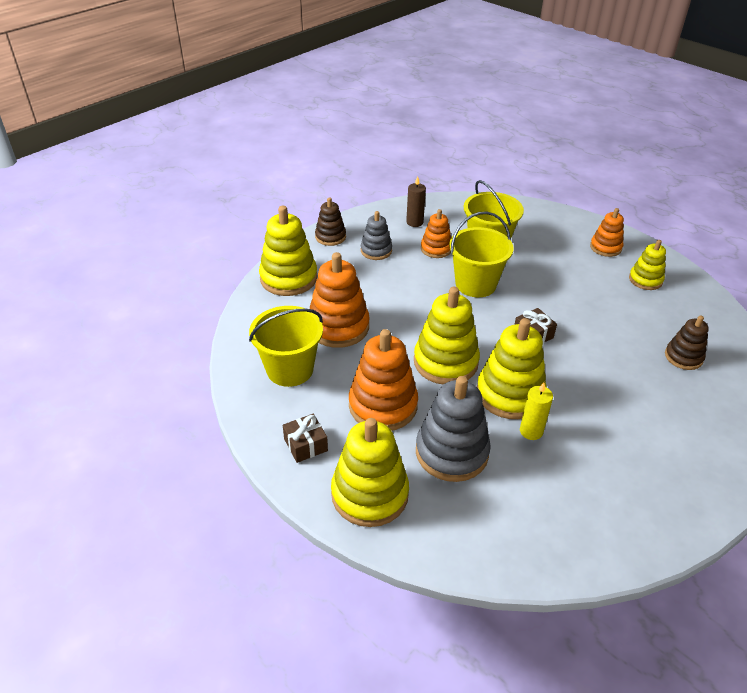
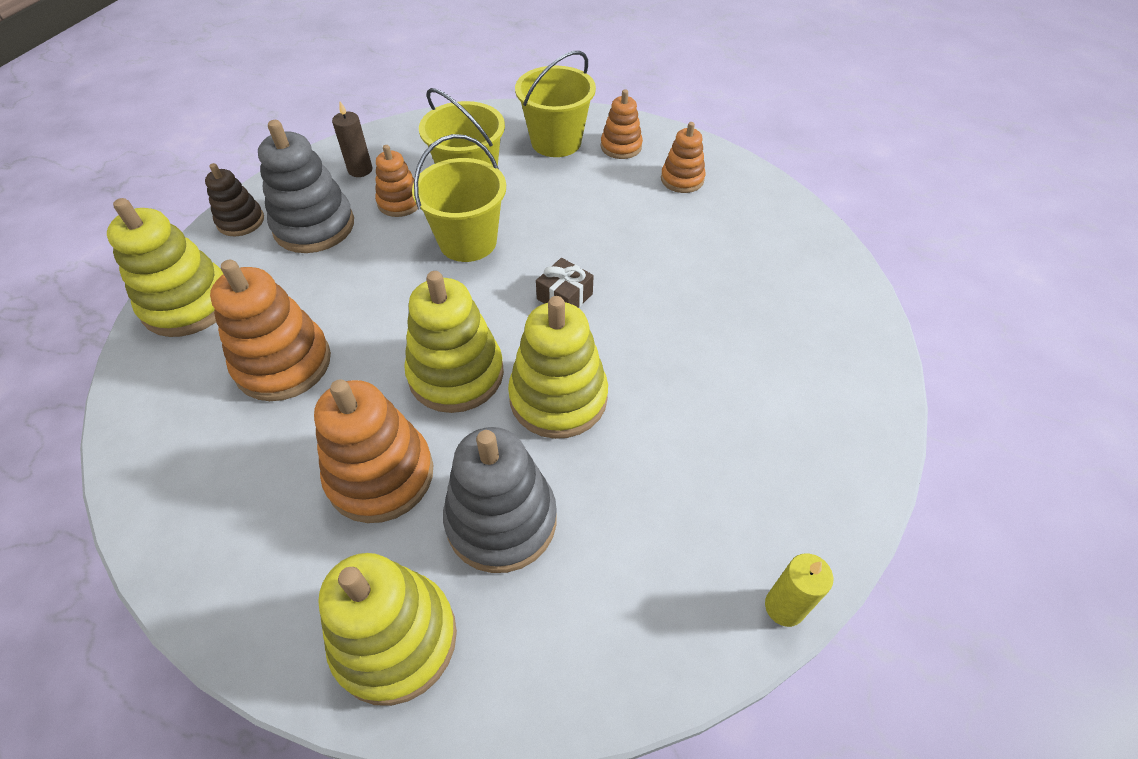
camera: 20 degrees left, 10 degrees up
yellow bucket [249,306,323,387] -> yellow bucket moved to [515,51,596,157]
brown gift [283,414,328,463] -> none
grey stacking toy [361,211,392,260] -> grey stacking toy [258,120,354,253], size x1.73
yellow candle [520,382,553,440] -> yellow candle moved to [765,554,833,627]
yellow stacking toy [629,240,666,290] -> orange stacking toy [661,122,705,193]
brown stacking toy [665,315,709,370] -> none

